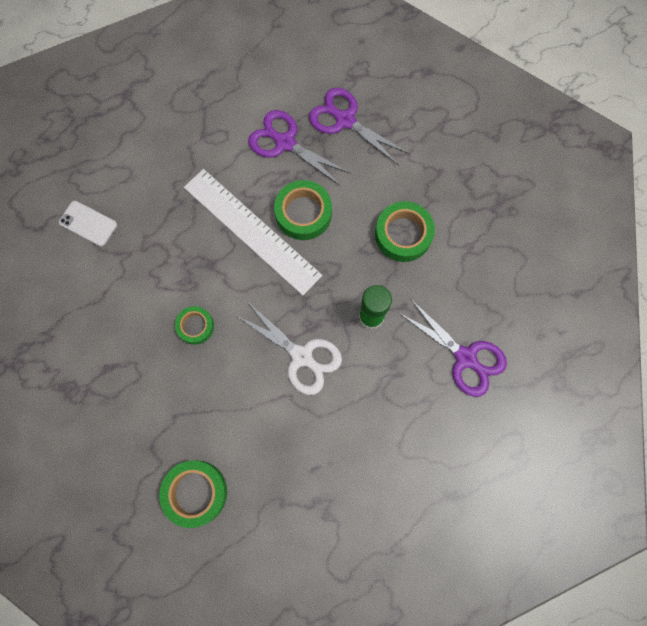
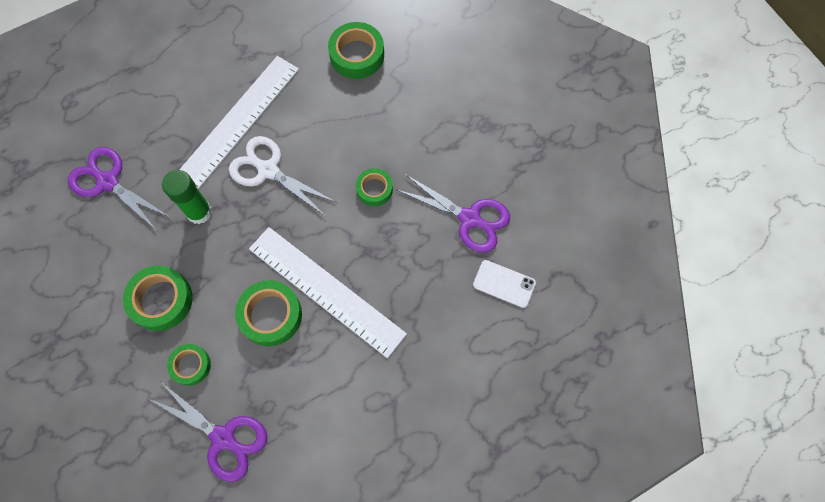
camera: 175 degrees right, 5 degrees down
purple scissors [248,110,351,187] -> purple scissors moved to [397,174,510,253]
none -> green tape [167,344,211,386]
none -> white ruler [179,56,299,189]

